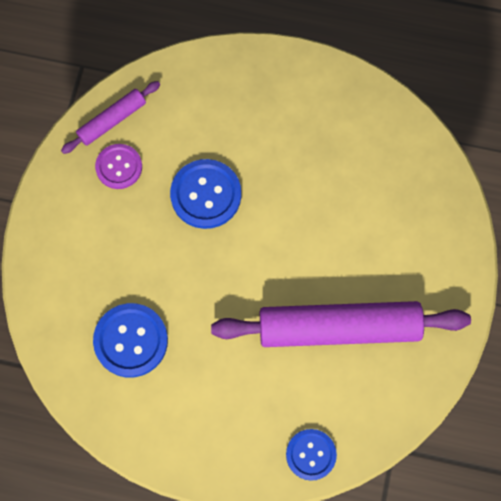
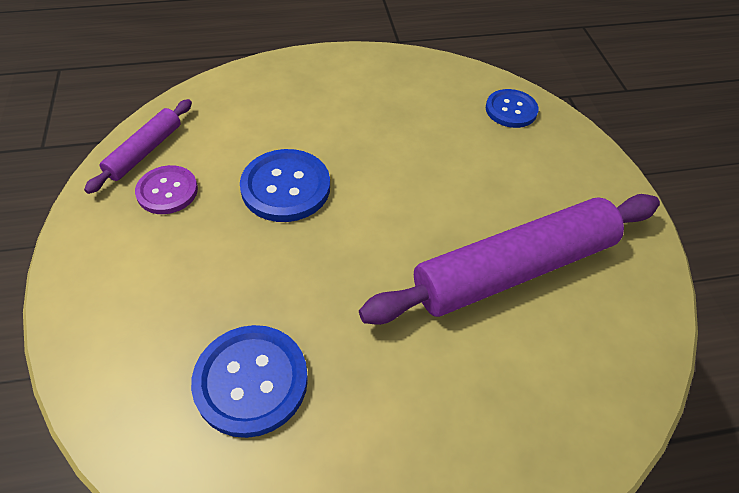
camera: 25 degrees left, 20 degrees down
blue button [286,429,337,481] -> blue button moved to [486,89,539,128]

